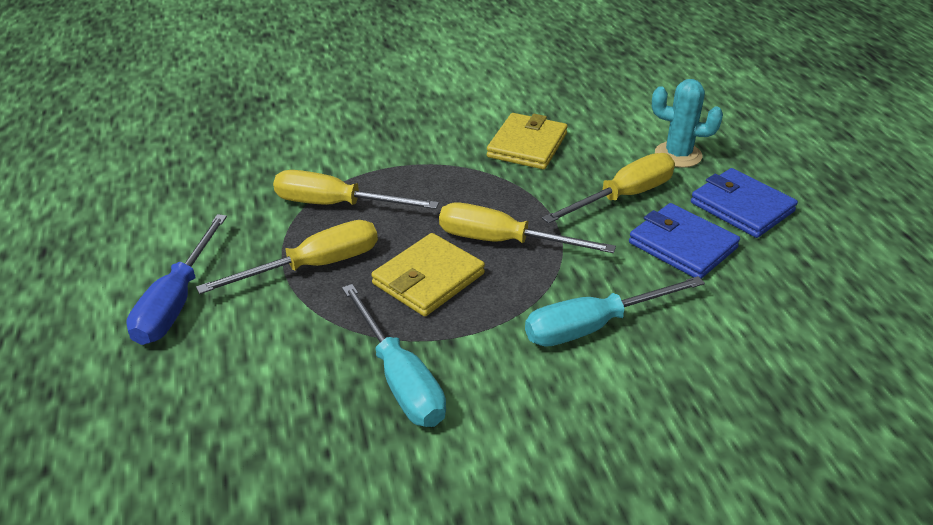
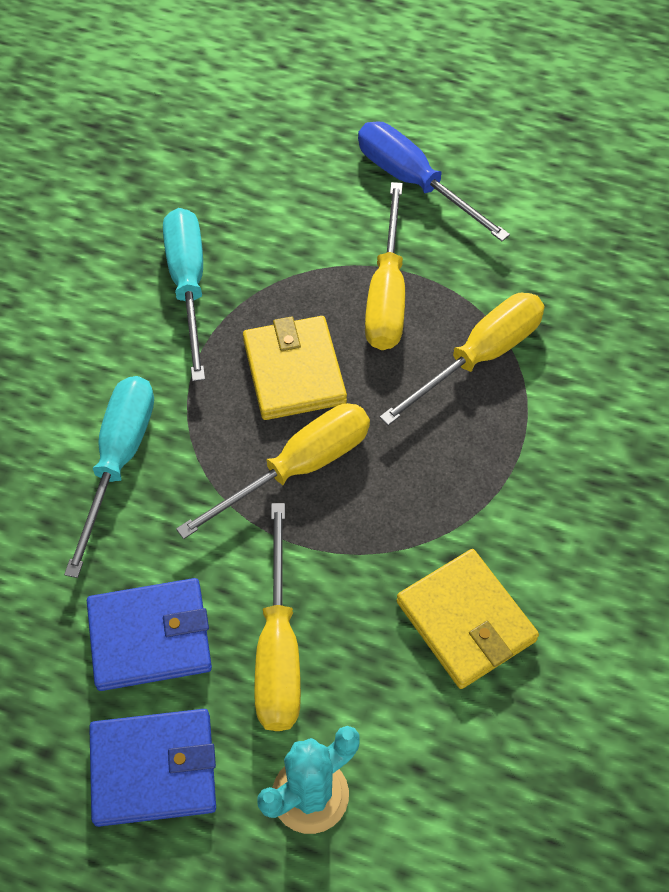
camera: 125 degrees right, 20 degrees up
turquoise screwdriver [342,284,446,427] -> turquoise screwdriver turned 75 degrees clockwise [163,208,205,381]

